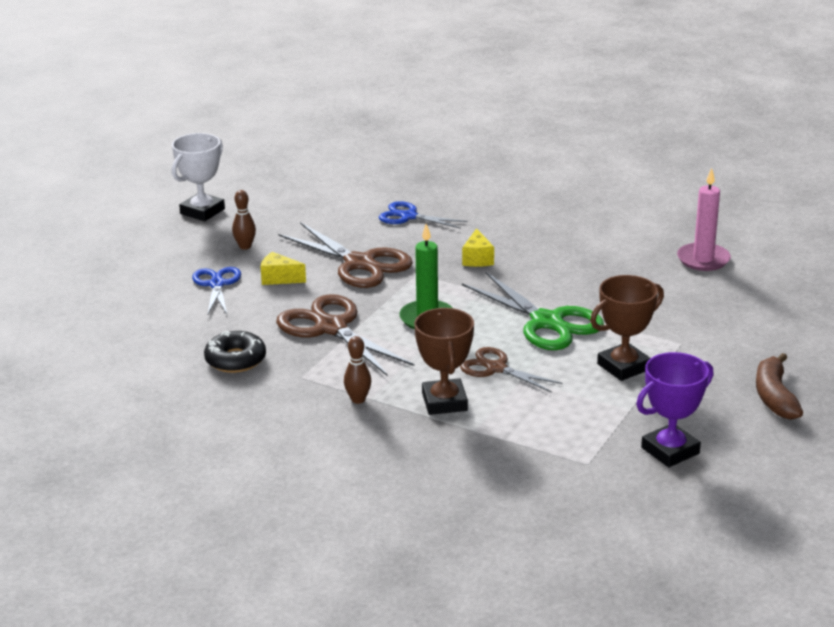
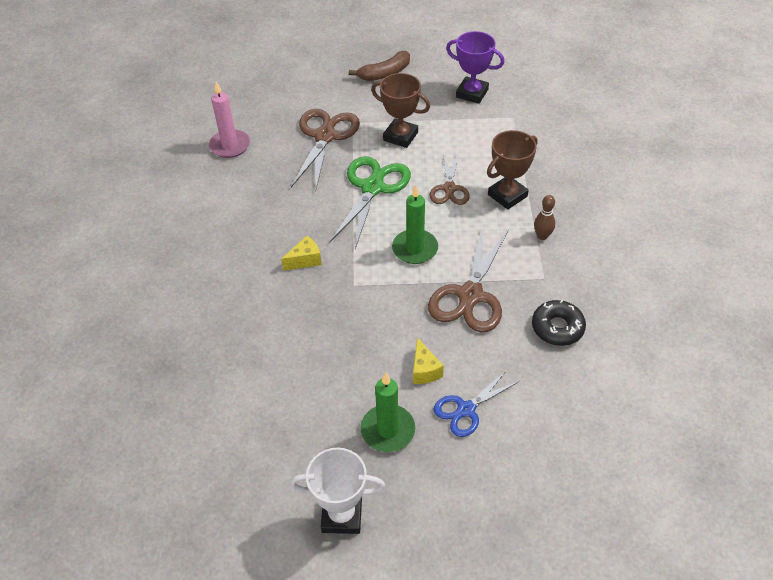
camera: 120 degrees left, 20 degrees up
brown bowling pin [232,190,256,250] -> green candle [360,373,415,452]
brown scissors [278,222,413,288] -> brown scissors moved to [291,109,360,192]
blue scissors [379,201,467,229] -> none

